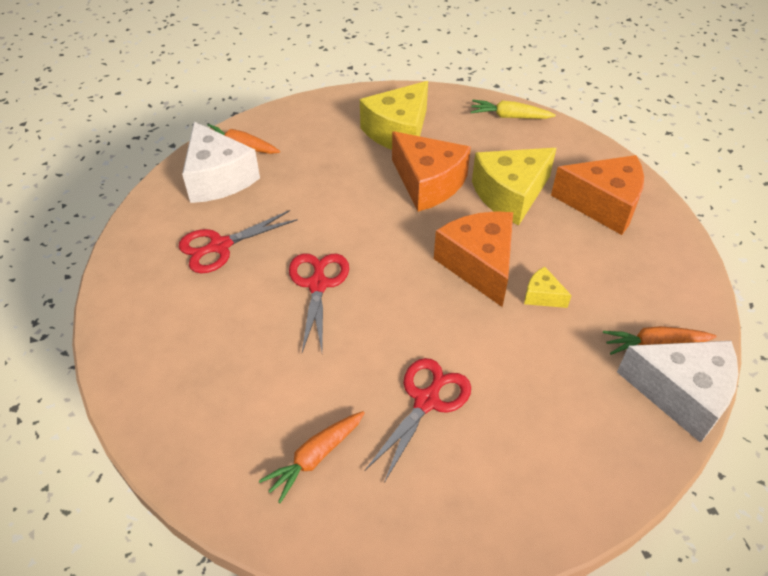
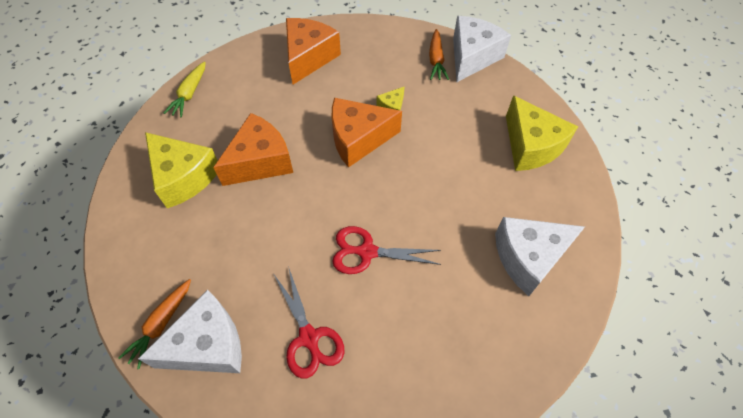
camera: 85 degrees left, 10 degrees up
orange carrot [259,411,365,503] -> white cheese [495,217,585,296]
red scissors [364,358,471,483] -> none
yellow cheese [472,148,556,225] -> yellow cheese moved to [506,95,578,171]

